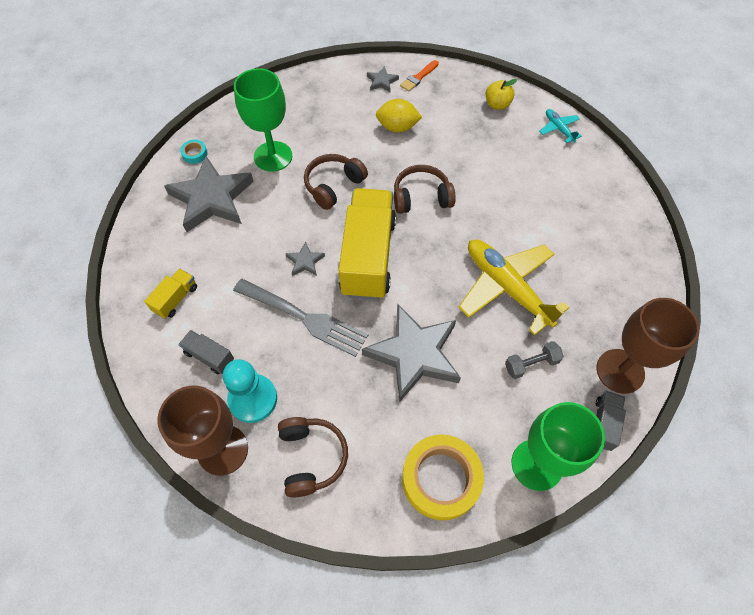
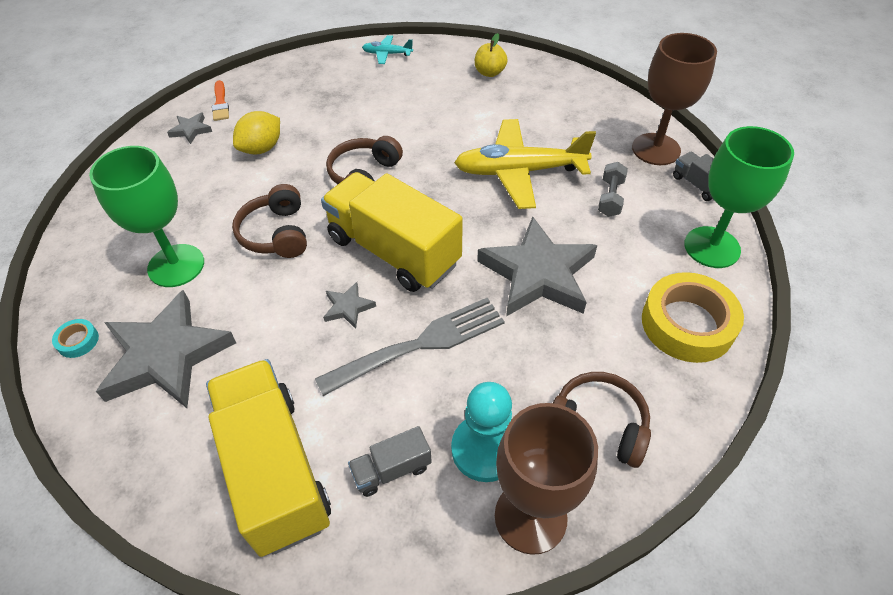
camera: 55 degrees left, 10 degrees down
yellow truck [144,269,197,319] -> yellow truck [206,359,331,557], size x2.28
yellow apple [485,79,517,110] -> yellow apple moved to [475,33,508,77]

